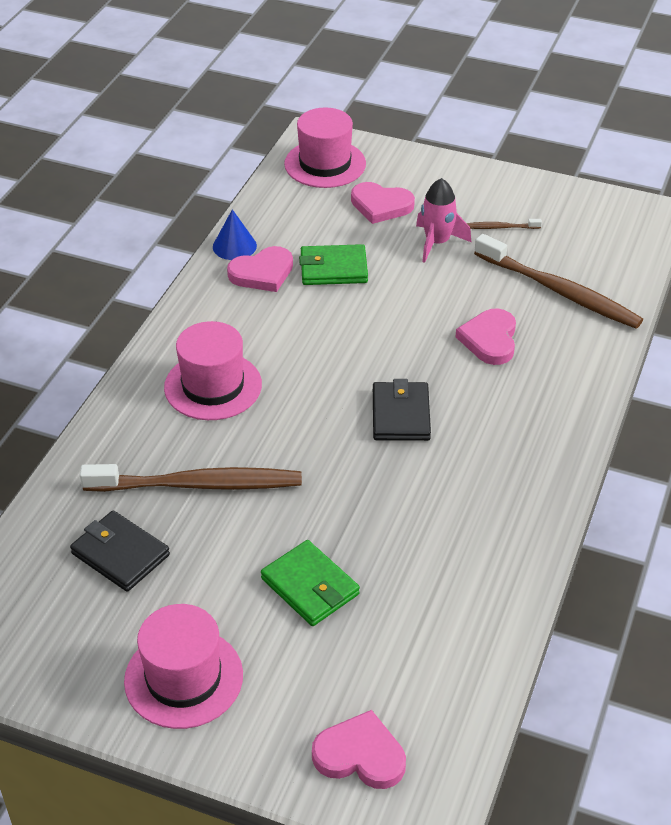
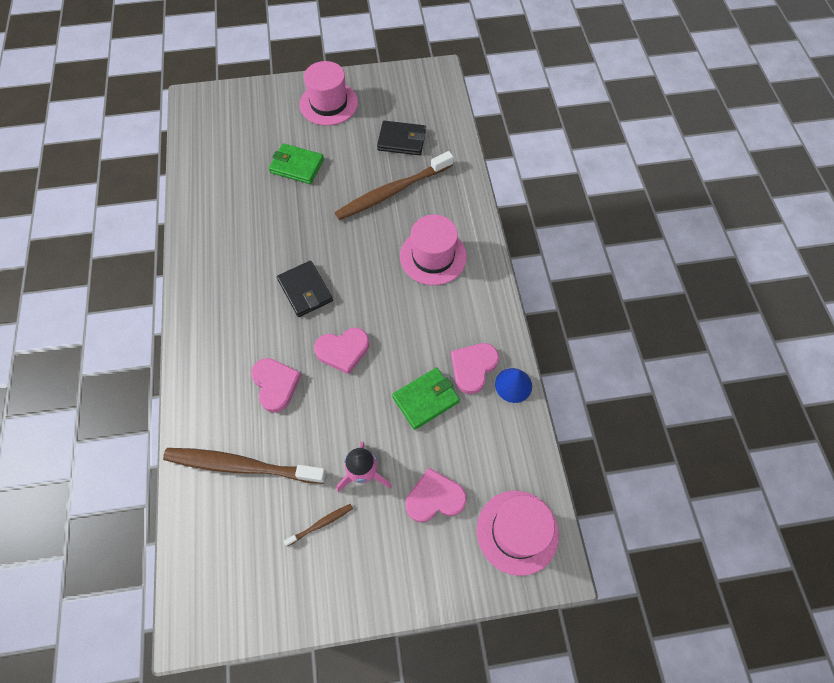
camera: 150 degrees right, 20 degrees up
pink heart [312,710,406,789] -> pink heart moved to [314,328,369,374]

